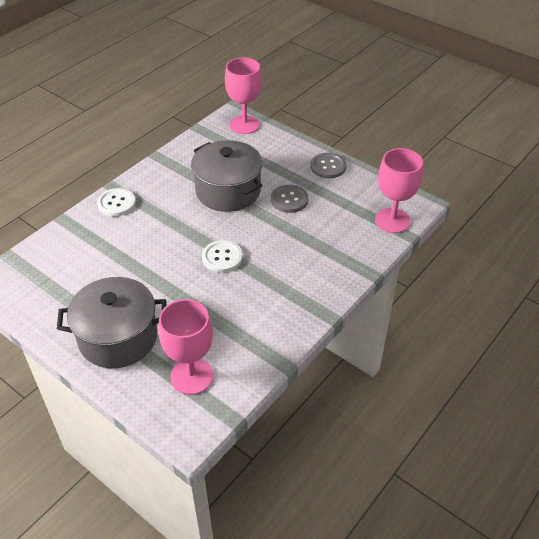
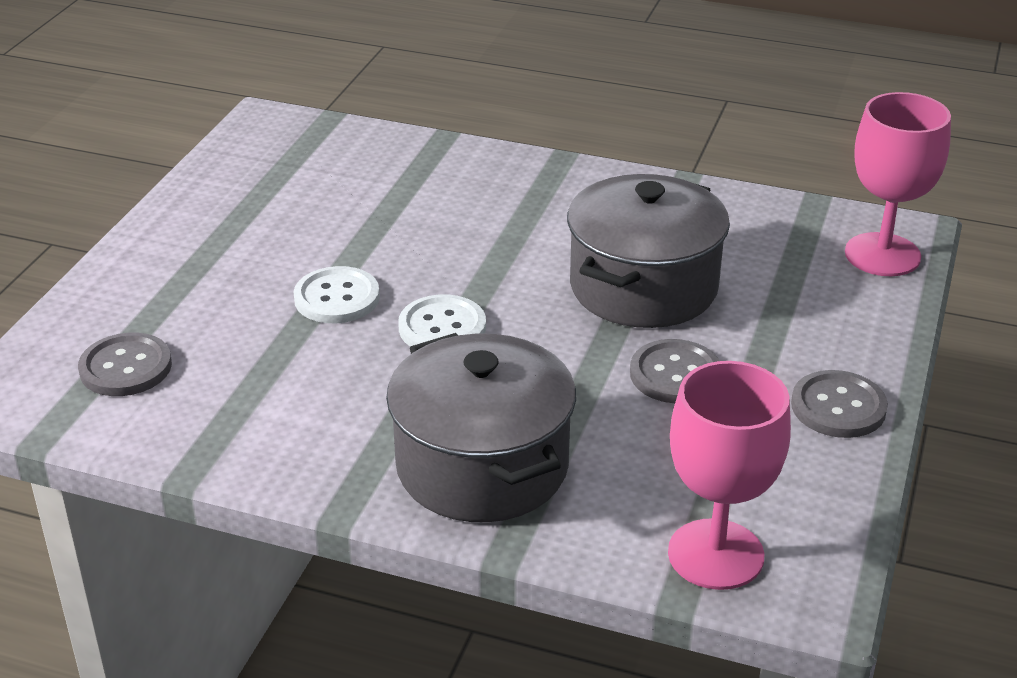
camera: 70 degrees right, 10 degrees down
grey pot [57,277,166,368] -> grey pot moved to [386,333,576,522]
white button [97,188,136,216] -> white button moved to [294,266,380,323]
pink goblet [158,299,213,395] -> grey button [78,333,172,396]

